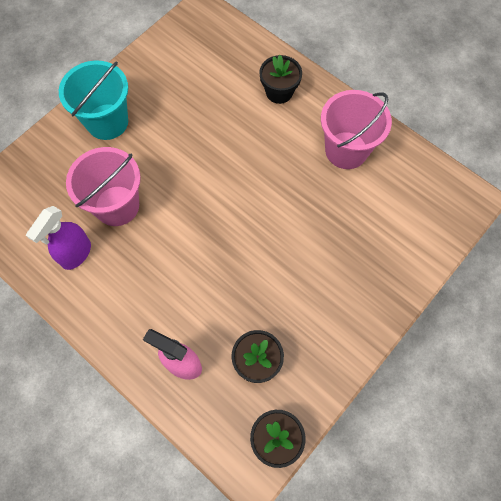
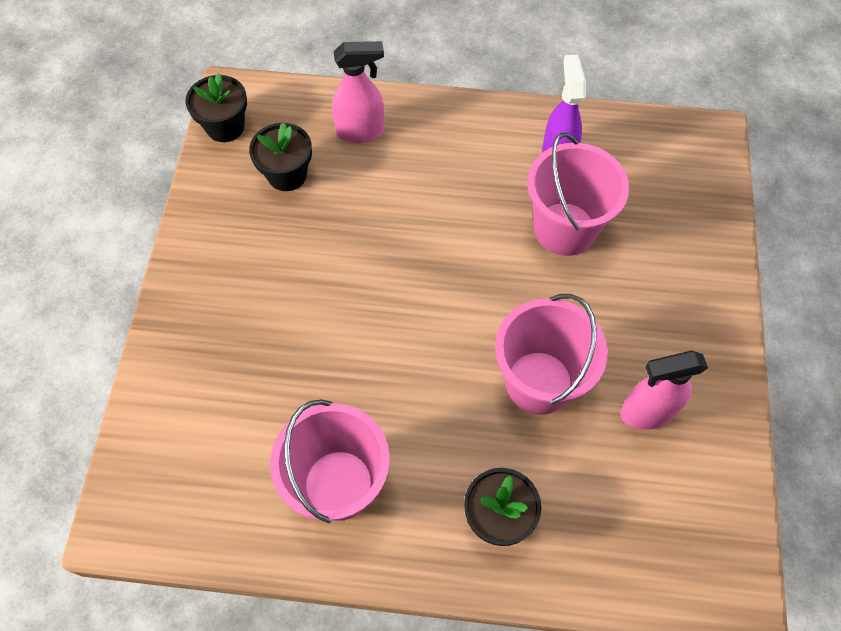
camera: 145 degrees right, 5 degrees down
turquoise bucket [59,60,128,140] -> none
none -> pink bucket [495,294,608,415]
none -> pink spray bottle [620,350,708,430]

